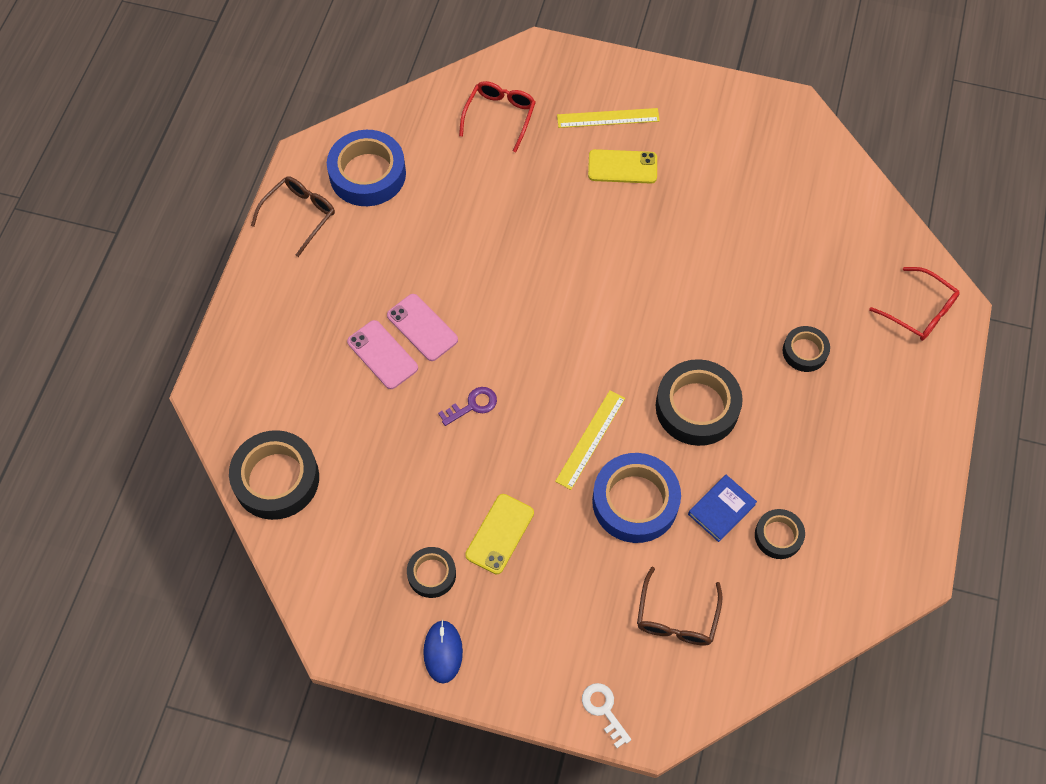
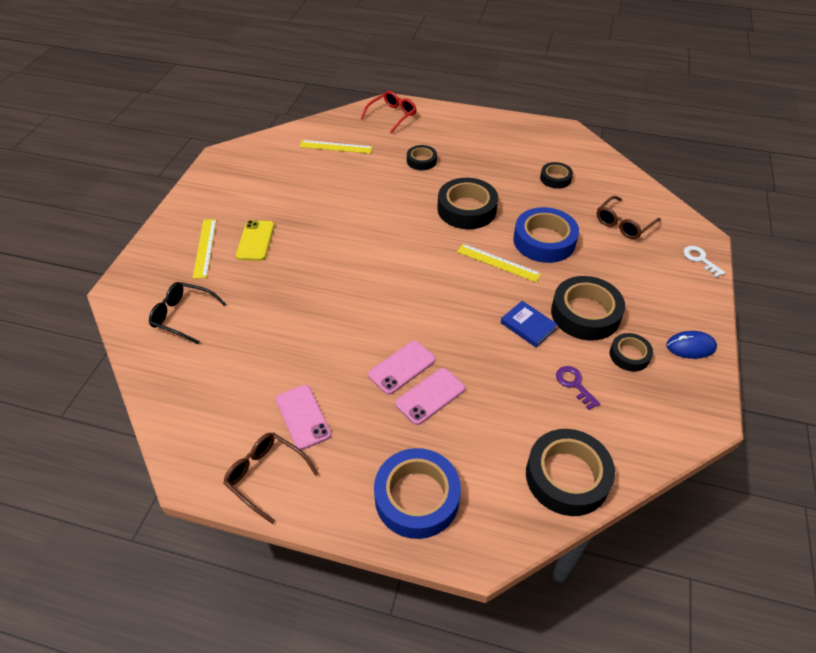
camera: 90 degrees left, 15 degrees down
blue tape [327,130,406,206] -> blue tape moved to [374,448,461,539]
purple key [438,387,497,426] -> purple key moved to [556,366,600,410]
red glasses [459,81,536,153] -> black glasses [149,282,227,344]
yellow phone [465,494,534,574] -> black tape [551,276,625,341]
white key [582,683,631,748] -> white key turned 90 degrees clockwise [683,246,725,278]
brown glasses [637,567,723,646] -> brown glasses turned 120 degrees clockwise [597,196,661,239]
blue book [688,475,757,542] -> blue book moved to [501,301,558,347]
none -> pink phone [276,385,331,450]
none -> yellow ruler [299,140,373,154]

